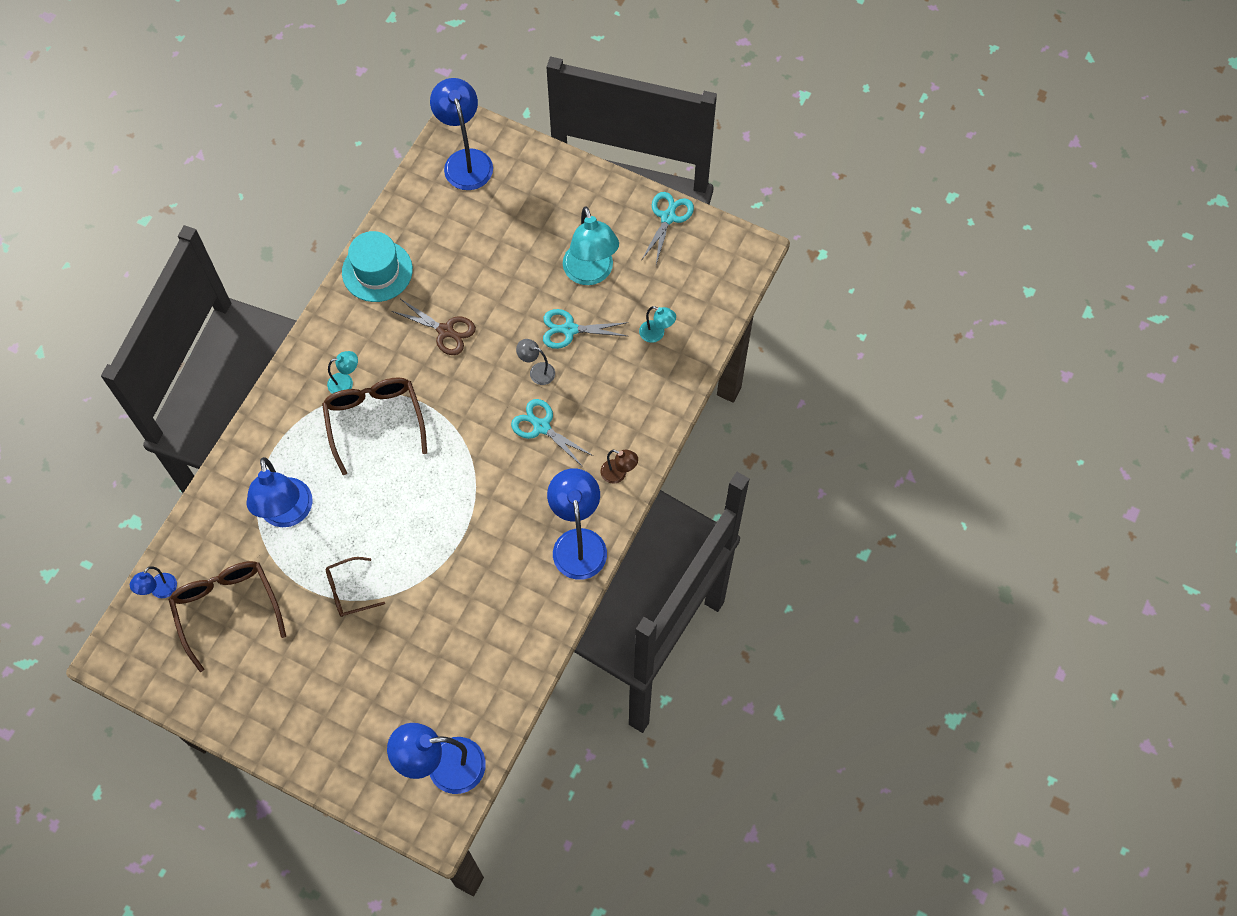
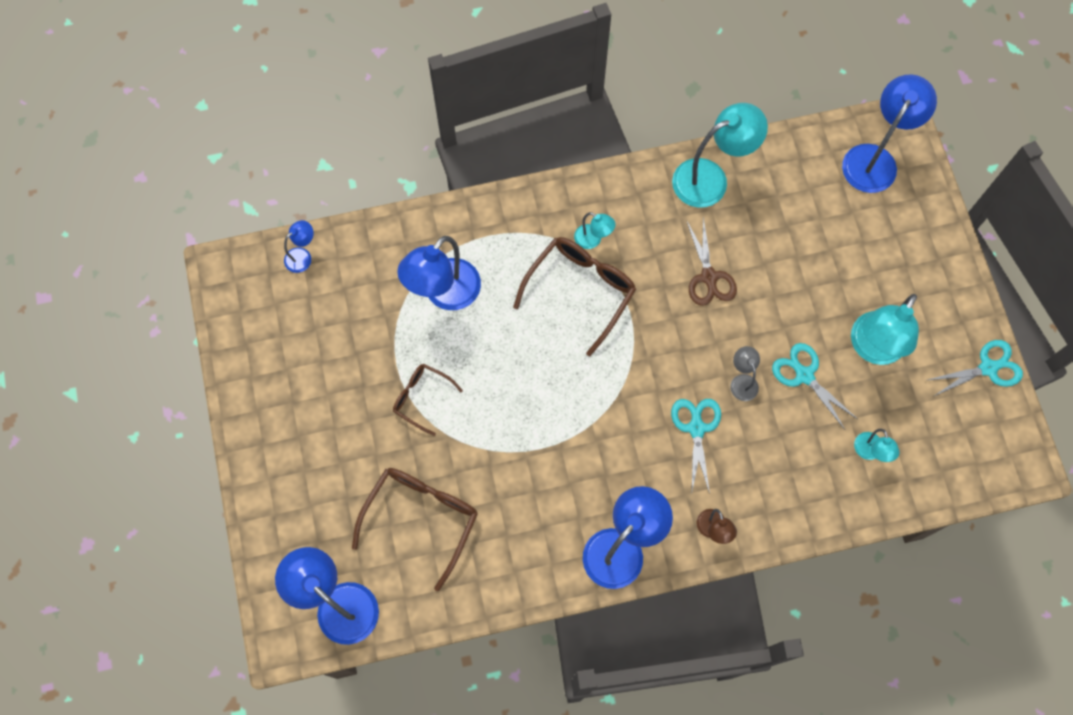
camera: 50 degrees right, 5 degrees up
blue lamp [130,566,177,598] -> blue lamp turned 150 degrees clockwise [284,220,314,273]
brown glasses [168,561,286,672] -> brown glasses moved to [352,468,478,591]
turquoise hat [342,231,413,302] -> turquoise lamp [672,103,768,208]

